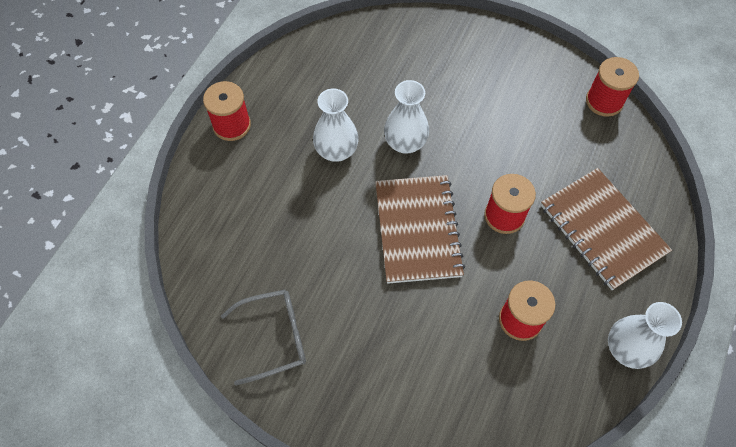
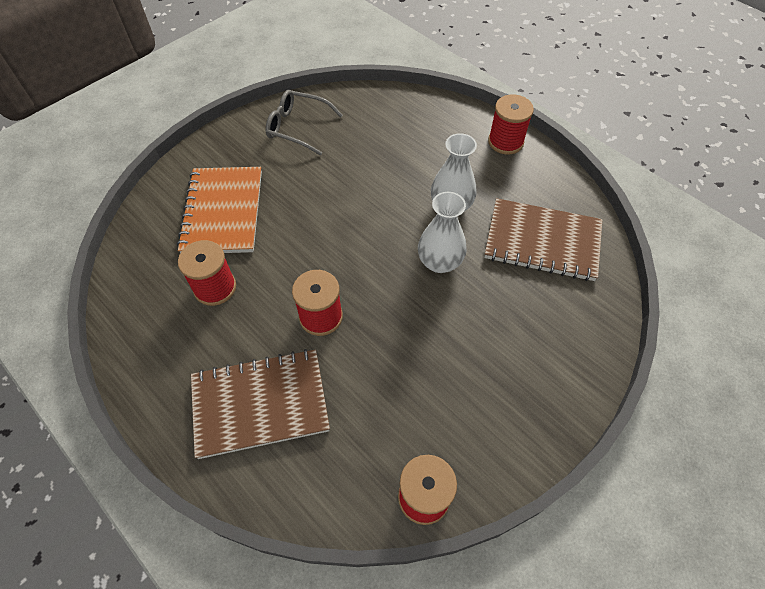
camera: 110 degrees right, 5 degrees down
grey glasses [221,290,306,385] -> grey glasses turned 105 degrees clockwise [265,90,343,155]
brown notebook [375,175,465,284] -> brown notebook moved to [484,198,603,281]
white vase [608,302,682,369] -> none
none -> orange notebook [177,167,262,253]

